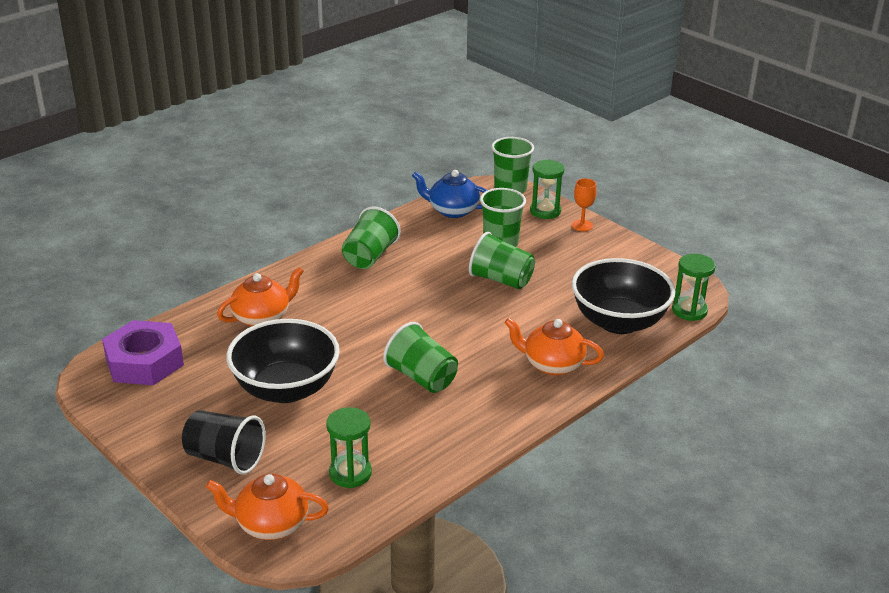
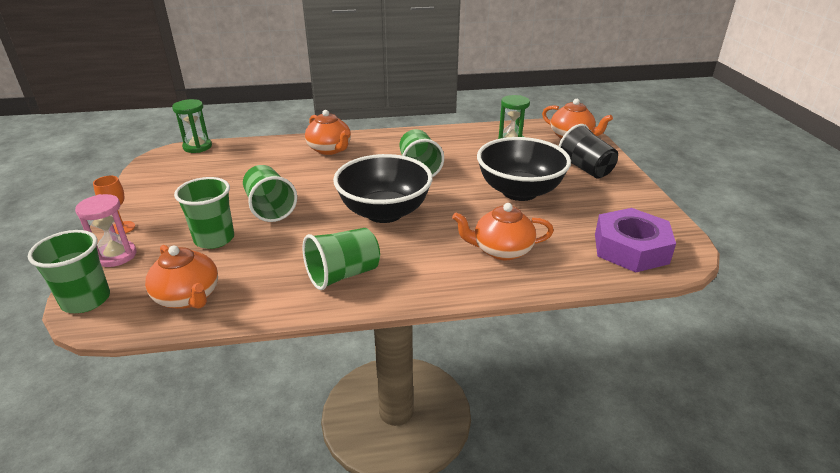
camera: 145 degrees left, 0 degrees up
blue teapot [412,170,487,218] -> orange teapot [145,245,218,309]
green hourglass [530,159,564,219] -> pink hourglass [75,194,137,267]
black bowl [571,258,675,334] -> black bowl moved to [333,154,433,223]

